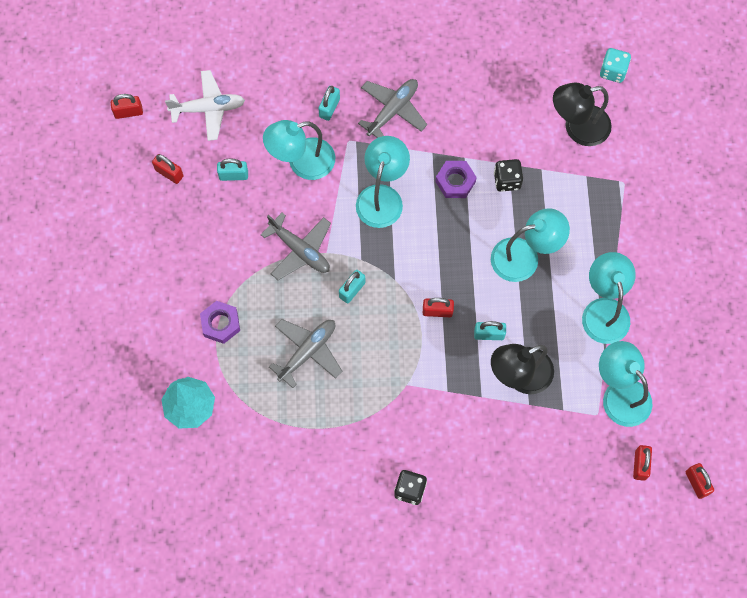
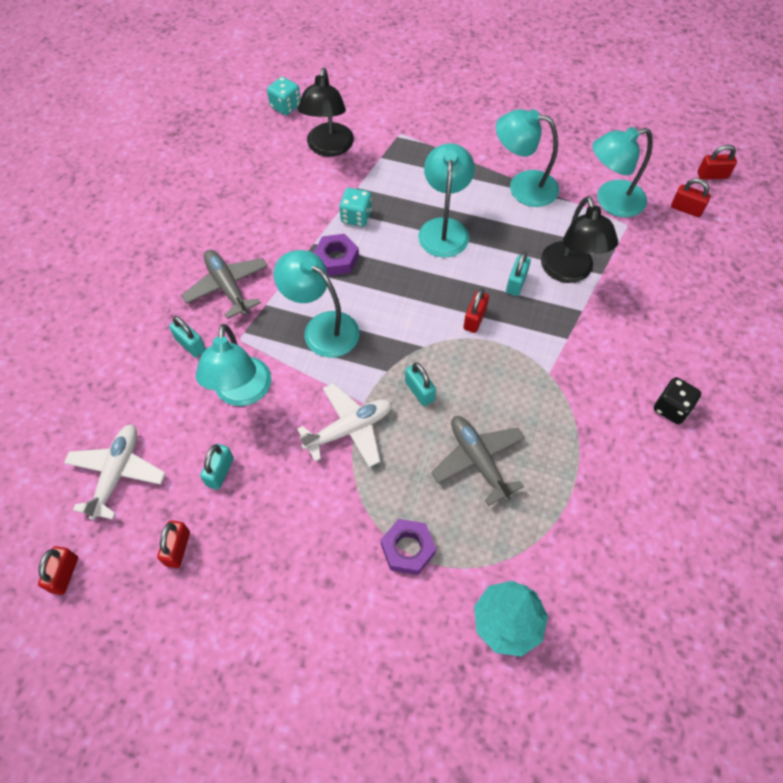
camera: 70 degrees left, 10 degrees down
red padlock [152,154,183,184] -> red padlock turned 45 degrees counterclockwise [157,520,190,568]
grey plane [261,213,331,280] -> white plane [297,383,392,467]
black dice [494,159,523,192] -> turquoise dice [339,188,372,227]

